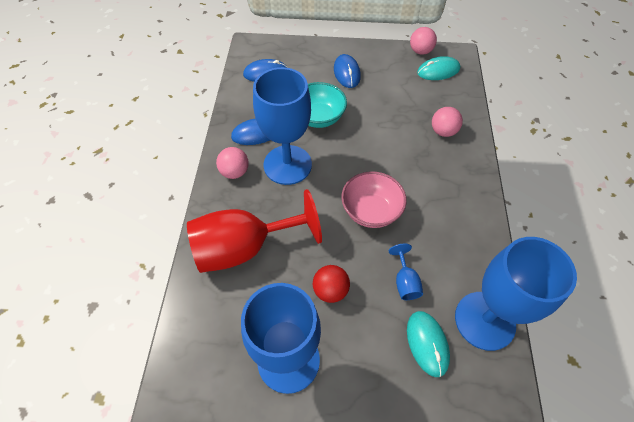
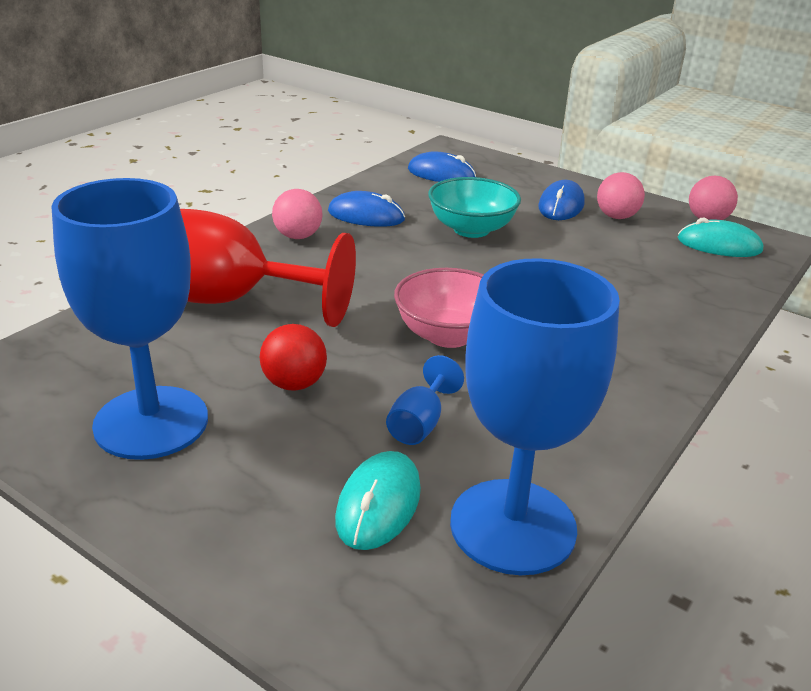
camera: 30 degrees right, 25 degrees down
blue goblet [253,67,312,185] -> none
pink ball [432,107,463,137] -> pink ball moved to [597,172,645,219]

